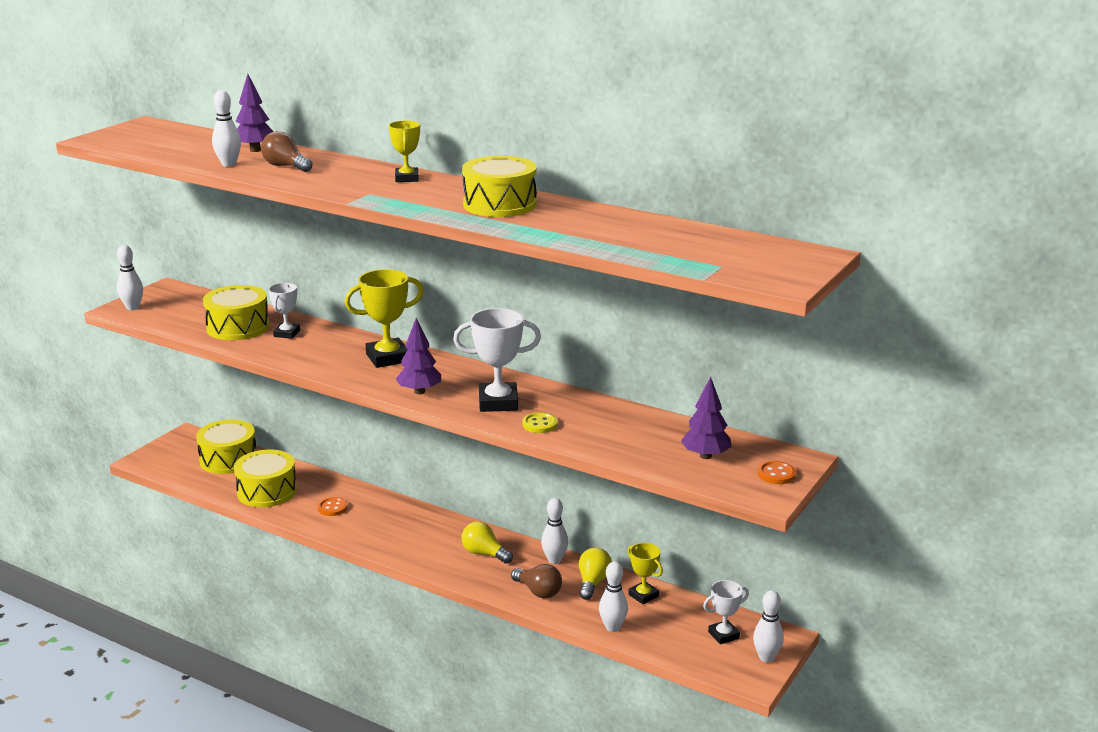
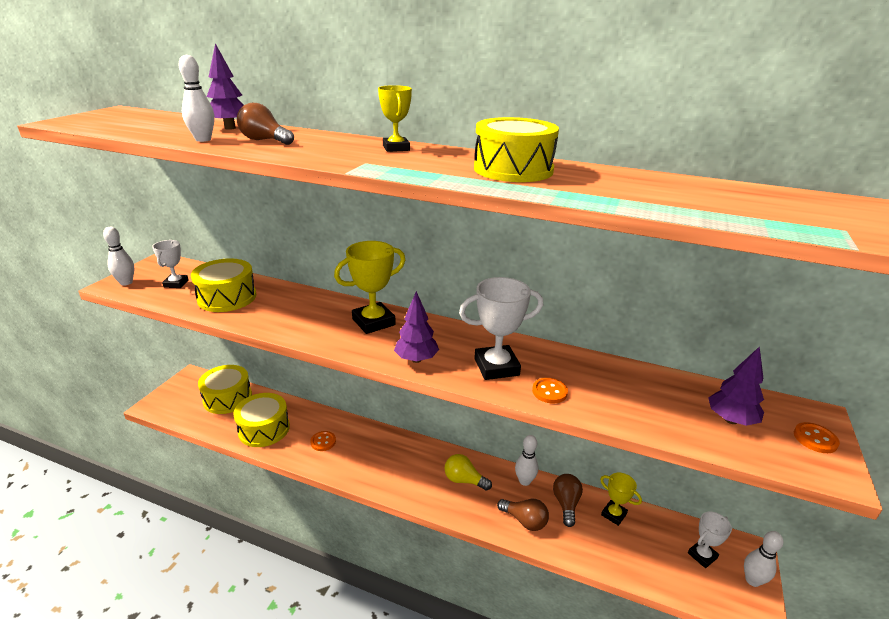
camera: 10 degrees left, 5 degrees up
white trophy [268,283,300,339] -> white trophy moved to [152,240,189,288]
yellow button [523,412,557,433] -> orange button [532,378,568,404]
yellow light bulb [579,547,612,600] -> brown light bulb [553,474,583,527]
white bowling pin [599,562,628,632] -> none

